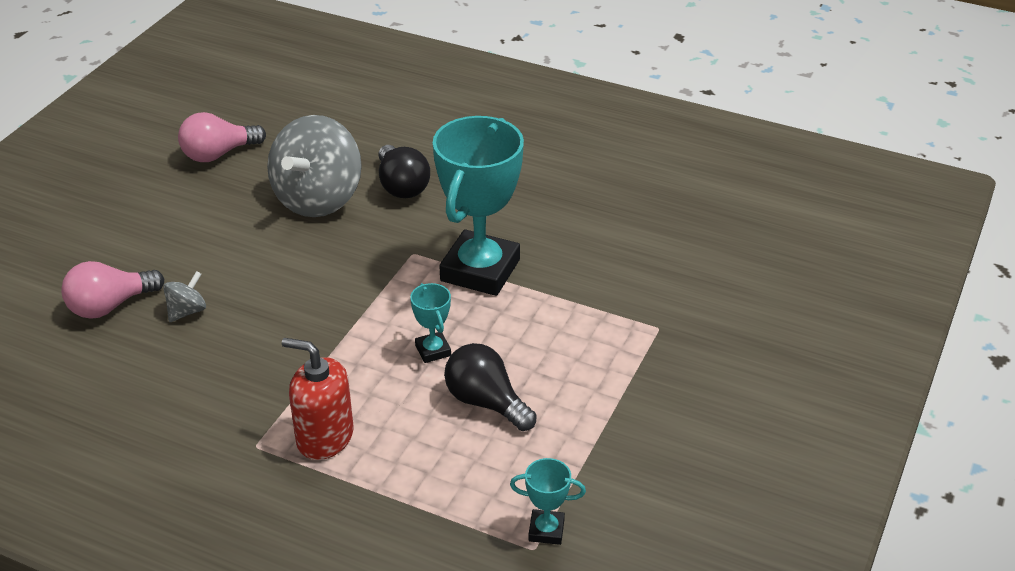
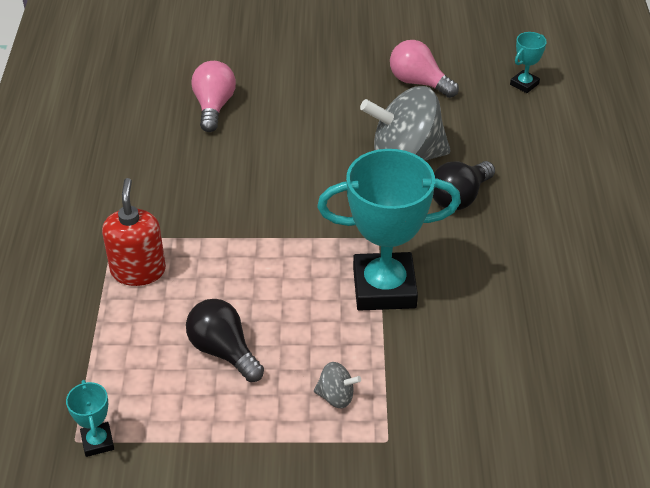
camera: 65 degrees right, 5 degrees up
pink light bulb [61,261,164,319] -> pink light bulb turned 60 degrees clockwise [191,61,236,132]
grey spinning top [163,271,206,322] -> grey spinning top moved to [314,362,361,409]
turquoise trophy [410,283,451,363] -> turquoise trophy moved to [510,32,547,93]
black light bulb [444,343,537,431] -> black light bulb turned 60 degrees counterclockwise [186,299,264,382]

